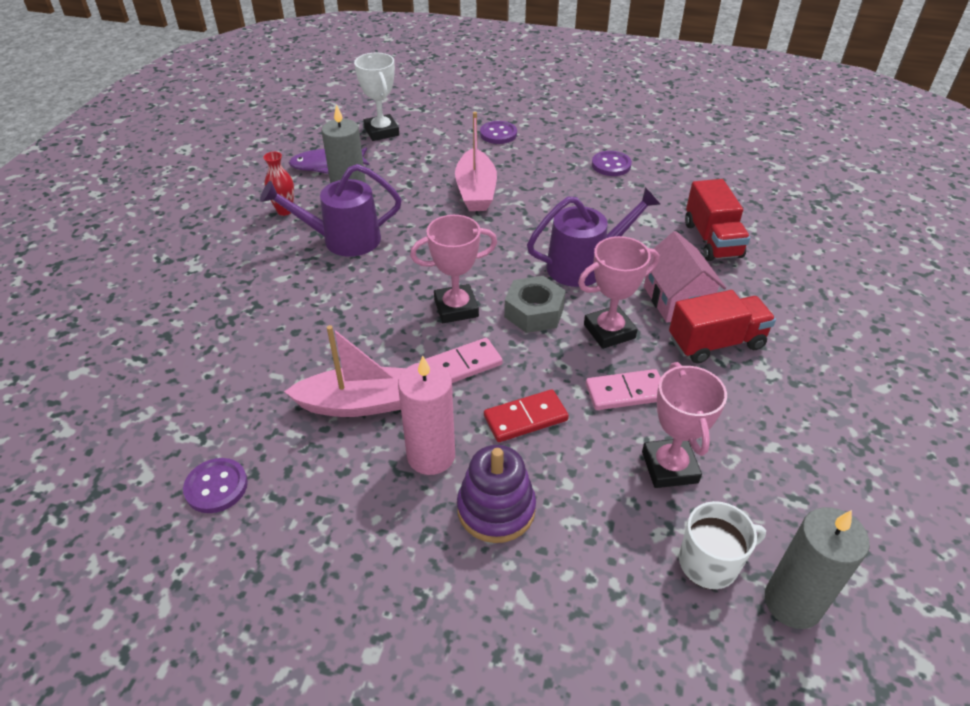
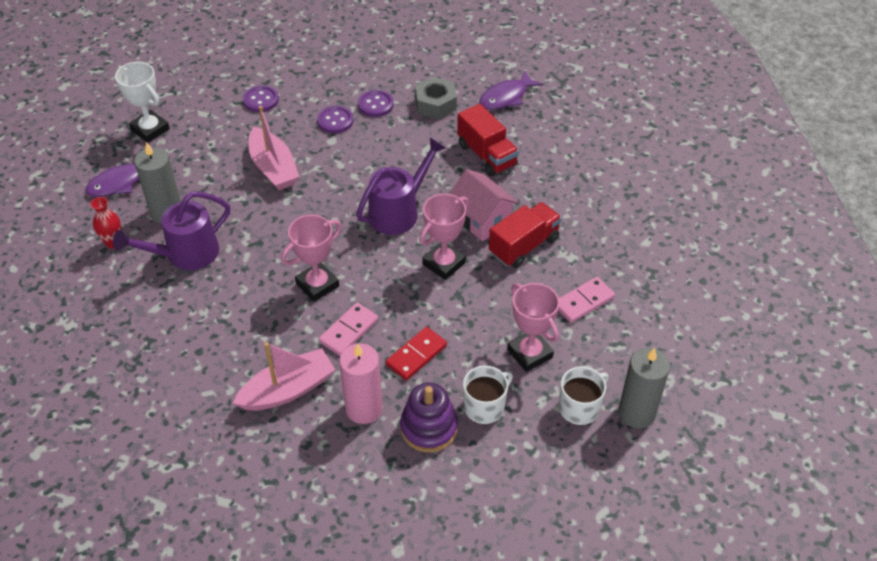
camera: 25 degrees left, 5 degrees up
purple button [183,458,248,513] -> purple button moved to [317,106,354,133]
grey nut [504,276,566,333] -> grey nut moved to [415,77,457,119]
pink domino [586,369,661,410] -> pink domino moved to [558,277,615,323]
none -> white mug [463,365,513,424]
none -> purple fish [479,71,543,110]

